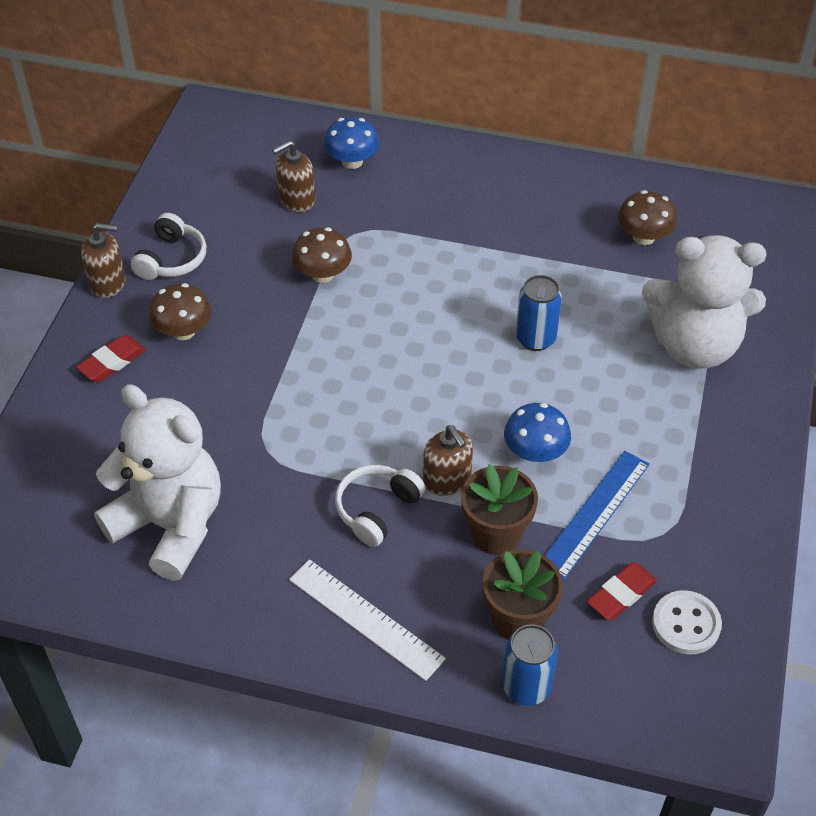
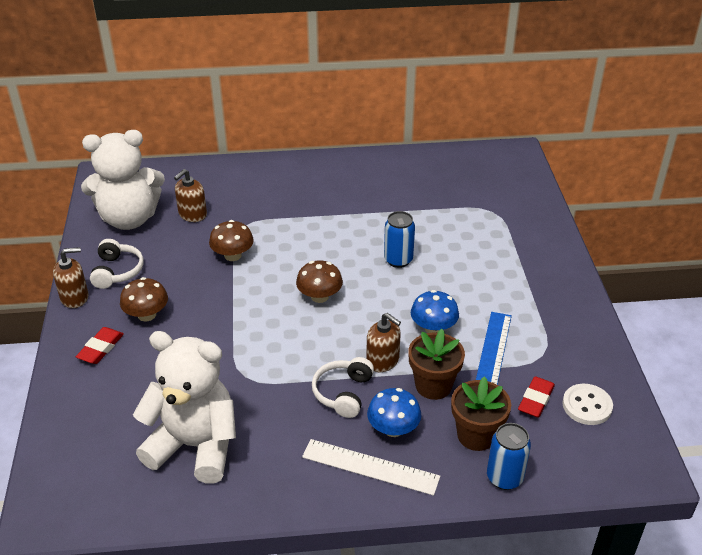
camera: 20 degrees left, 10 degrees down
blue mushroom [323,117,380,169] -> blue mushroom moved to [367,388,421,437]
brown mushroom [618,190,677,245] -> brown mushroom moved to [296,260,343,303]
white teddy bear [642,235,766,368] -> white teddy bear moved to [81,130,165,230]

